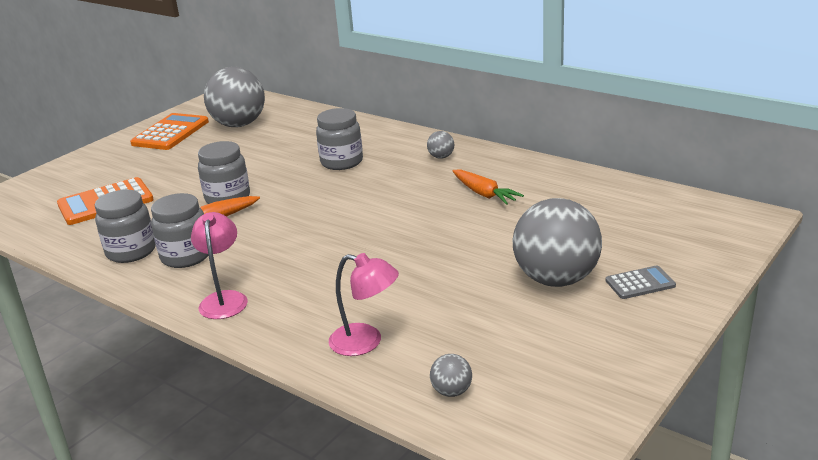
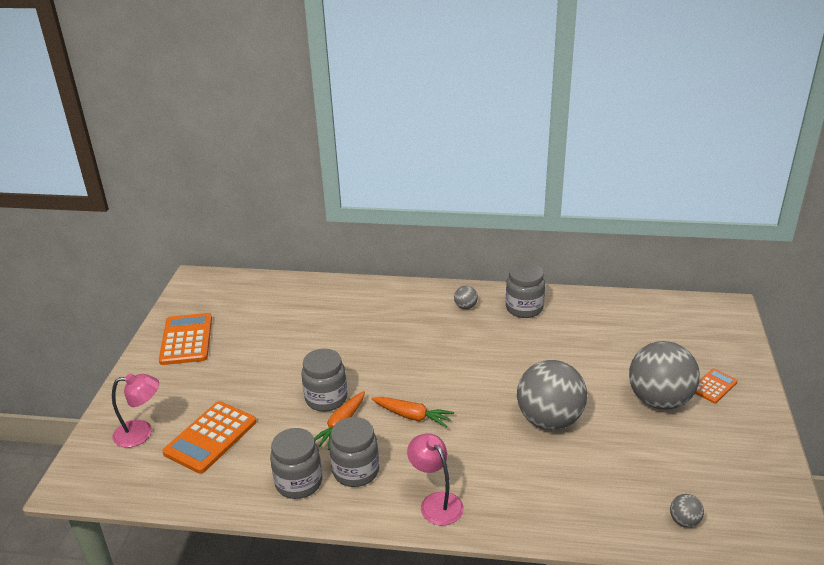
camera: 30 degrees left, 5 degrees up
grey ball [204,67,265,127] -> grey ball moved to [517,360,587,430]
grey jar [316,108,363,170] -> grey jar moved to [506,263,545,318]
pink lamp [329,253,399,356] -> pink lamp moved to [112,373,159,448]
orange carrot [453,169,524,205] -> orange carrot moved to [371,397,454,428]
grey calculator [606,266,676,299] -> orange calculator [695,368,738,403]

